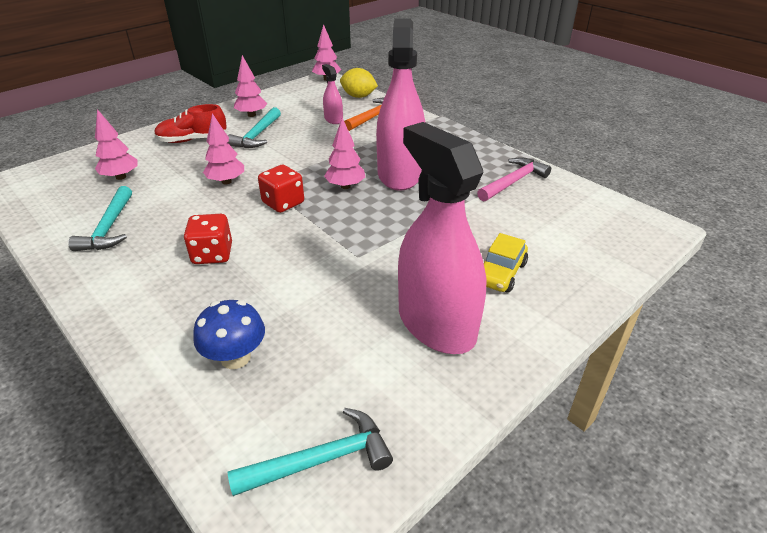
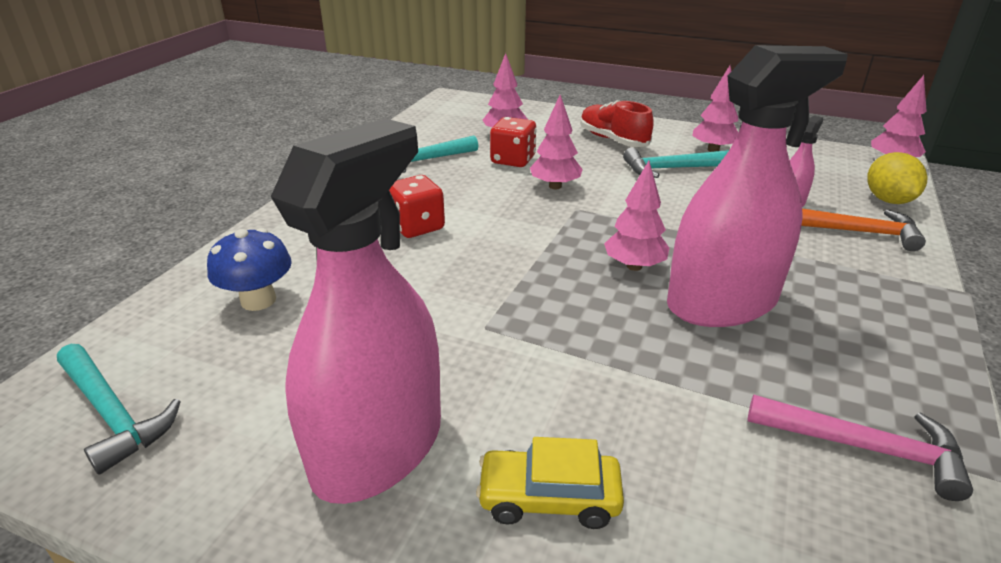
camera: 65 degrees right, 5 degrees down
red dice [258,165,304,213] -> red dice moved to [490,117,537,167]

